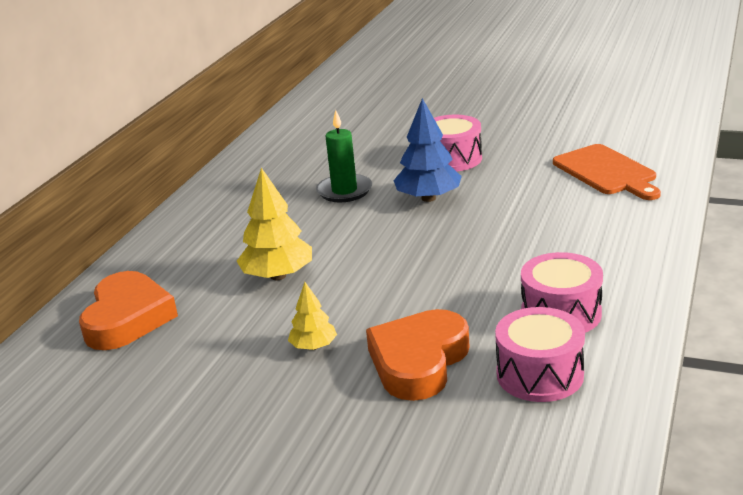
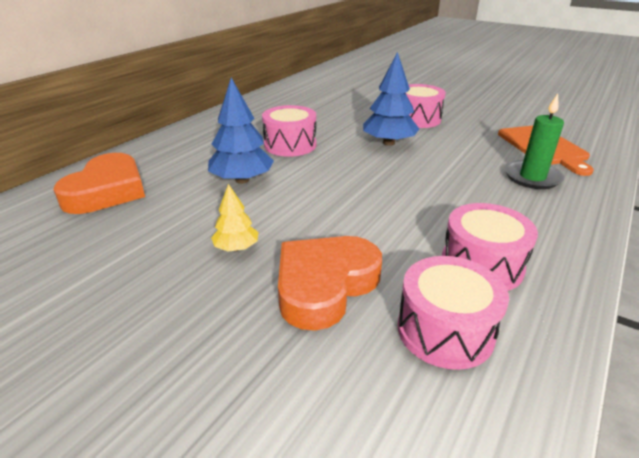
camera: 10 degrees right, 5 degrees up
yellow tree [236,168,312,280] -> blue tree [208,78,274,184]
green candle [316,110,372,203] -> green candle moved to [505,93,564,189]
none -> pink drum [262,105,316,157]

